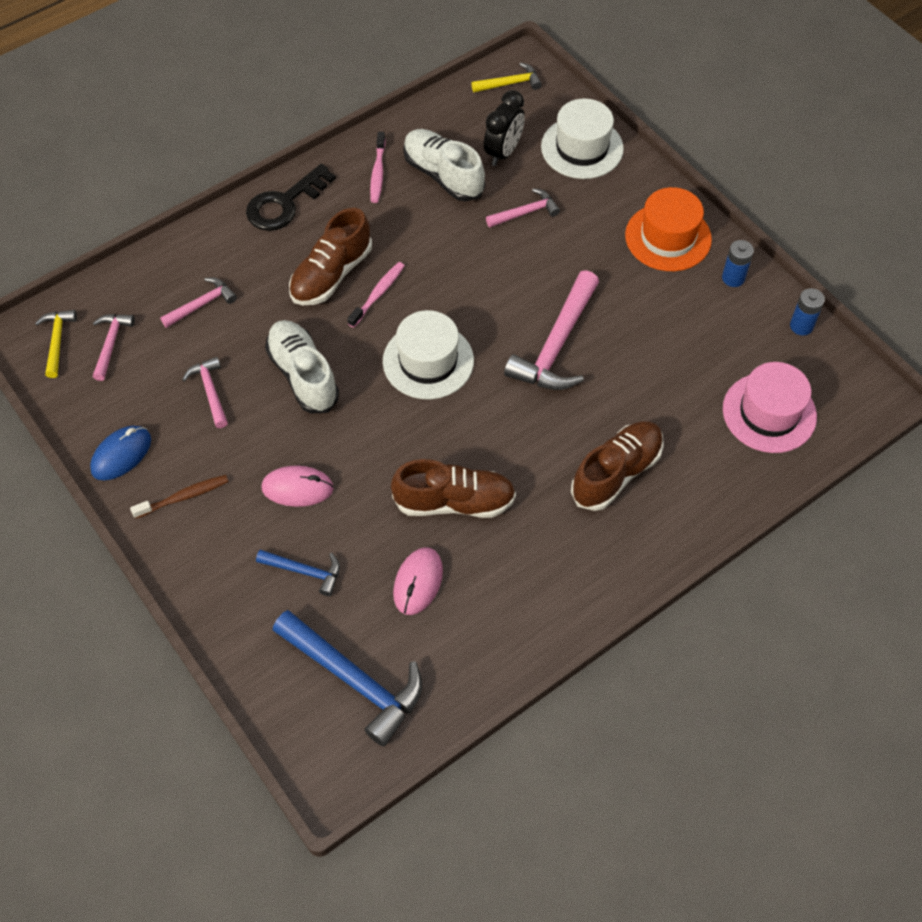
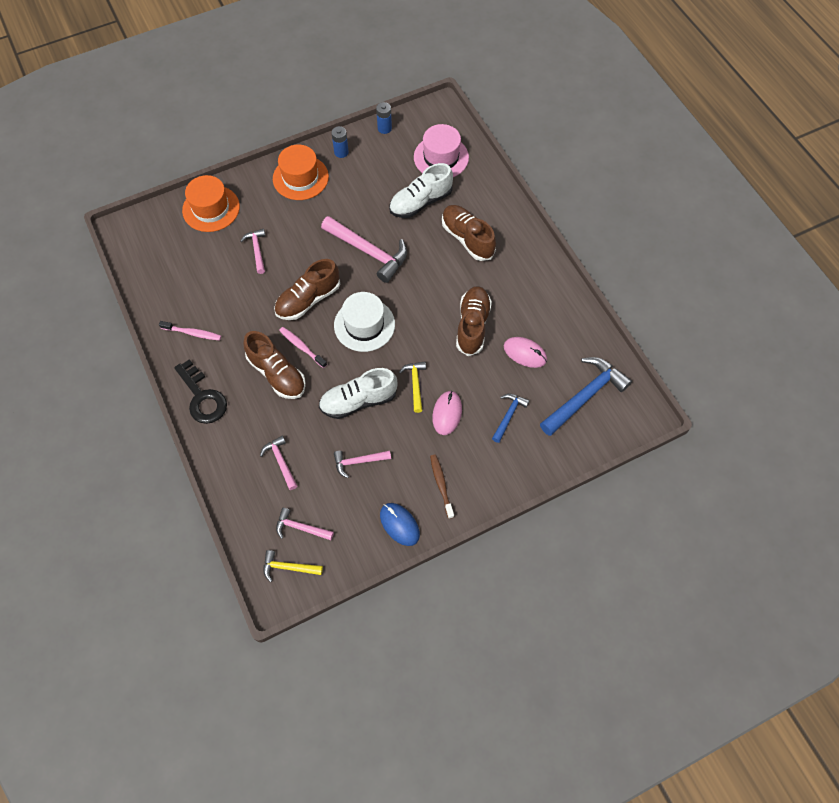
camera: 80 degrees left, 5 degrees up
white shoe [403,129,485,202] -> white shoe moved to [389,163,453,218]
yellow hammer [471,63,542,92] -> yellow hammer moved to [399,361,426,413]
black clock [484,90,525,166] -> none
white hat [541,98,624,179] -> orange hat [182,175,240,232]
none -> brown shoe [274,259,340,320]

